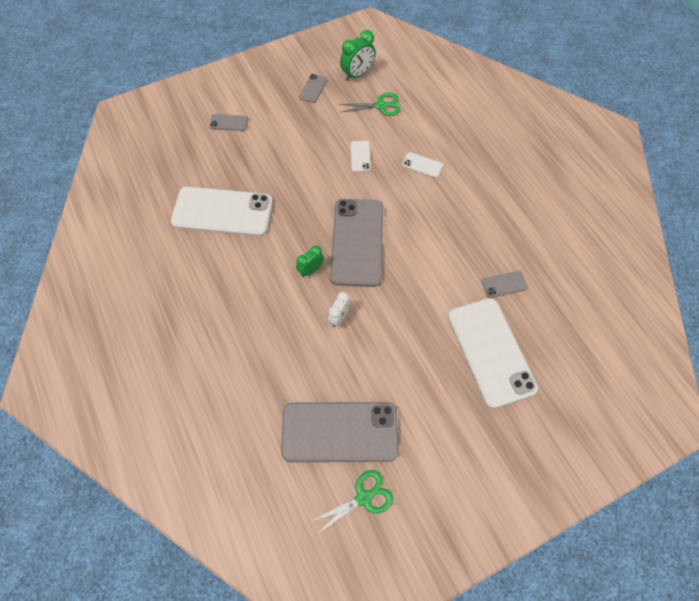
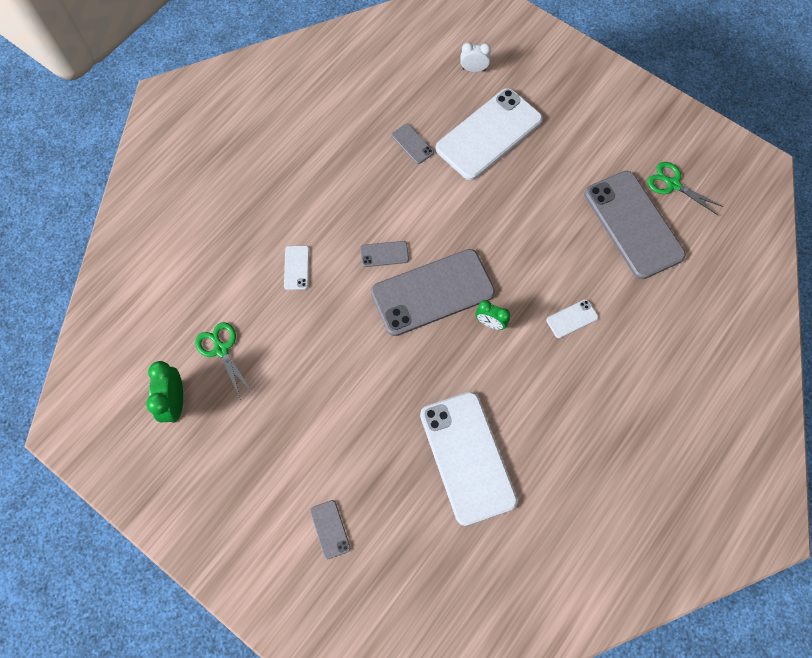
camera: 115 degrees left, 5 degrees up
grey phone [299,74,327,103] -> grey phone moved to [360,241,409,267]
white clock [328,292,350,327] -> white clock moved to [460,43,491,72]
green clock [340,30,376,81] -> green clock turned 120 degrees counterclockwise [146,361,183,423]
white phone [351,141,371,172] -> white phone moved to [546,299,598,338]

